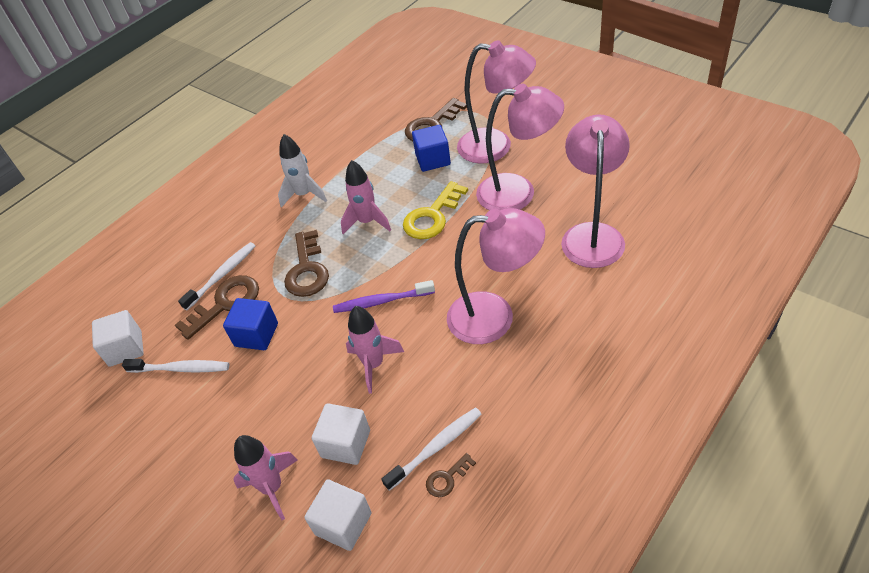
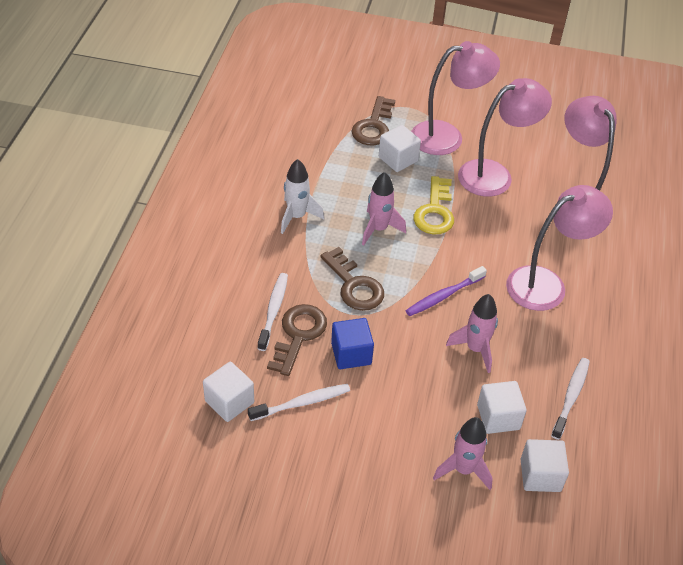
camera: 35 degrees left, 0 degrees up
blue cube [412,125,451,172] -> white cube [379,125,421,172]
brown key [426,453,476,497] -> none

